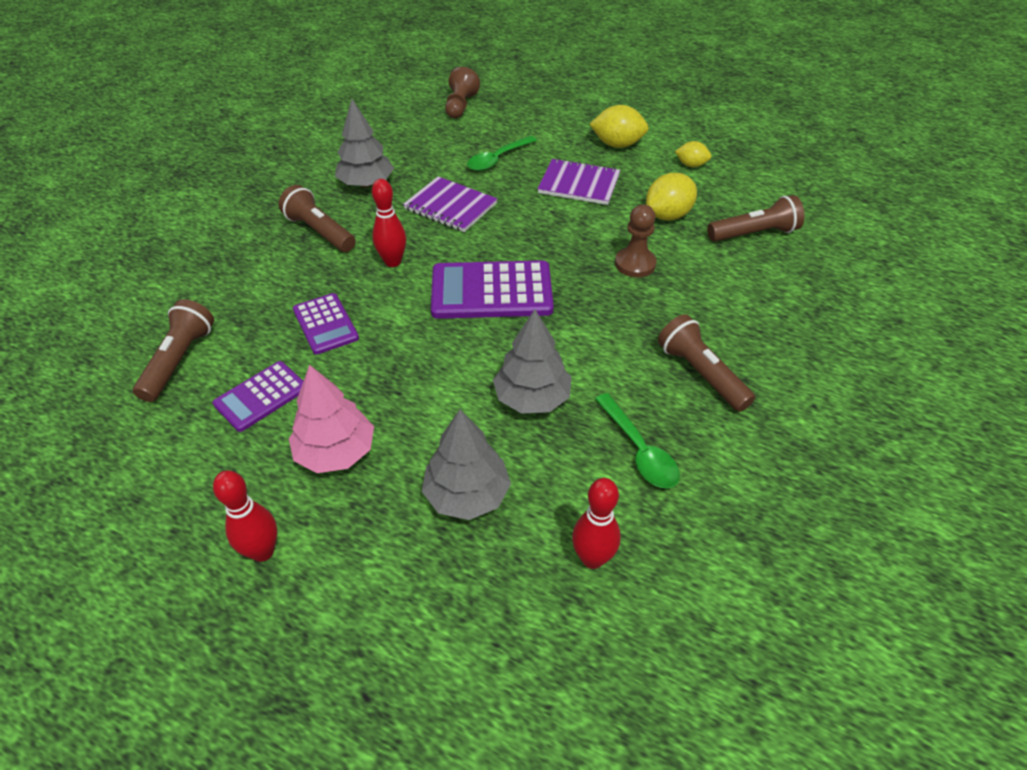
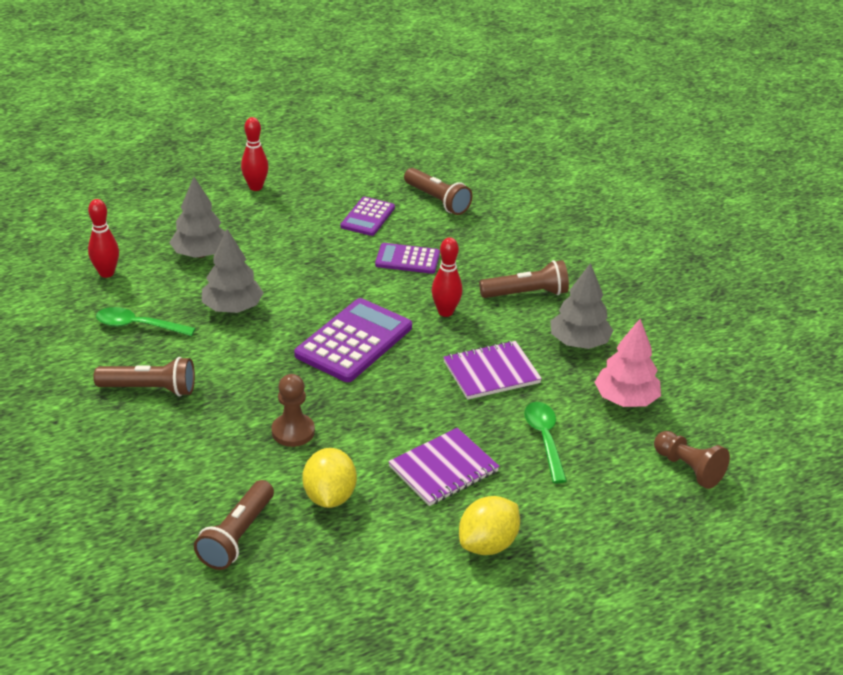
camera: 125 degrees right, 10 degrees down
purple calculator [212,361,303,432] -> purple calculator turned 150 degrees counterclockwise [341,197,395,236]
pink tree [289,365,374,473] -> pink tree moved to [594,319,661,407]
yellow lemon [675,141,711,167] -> none

